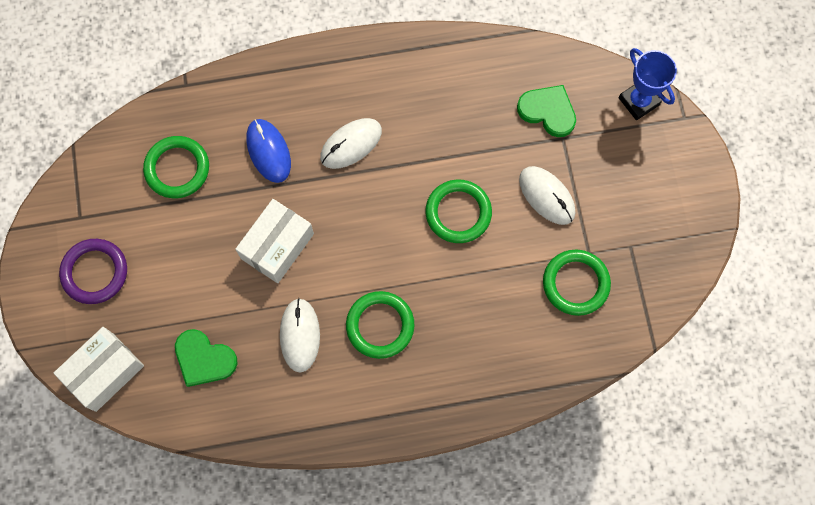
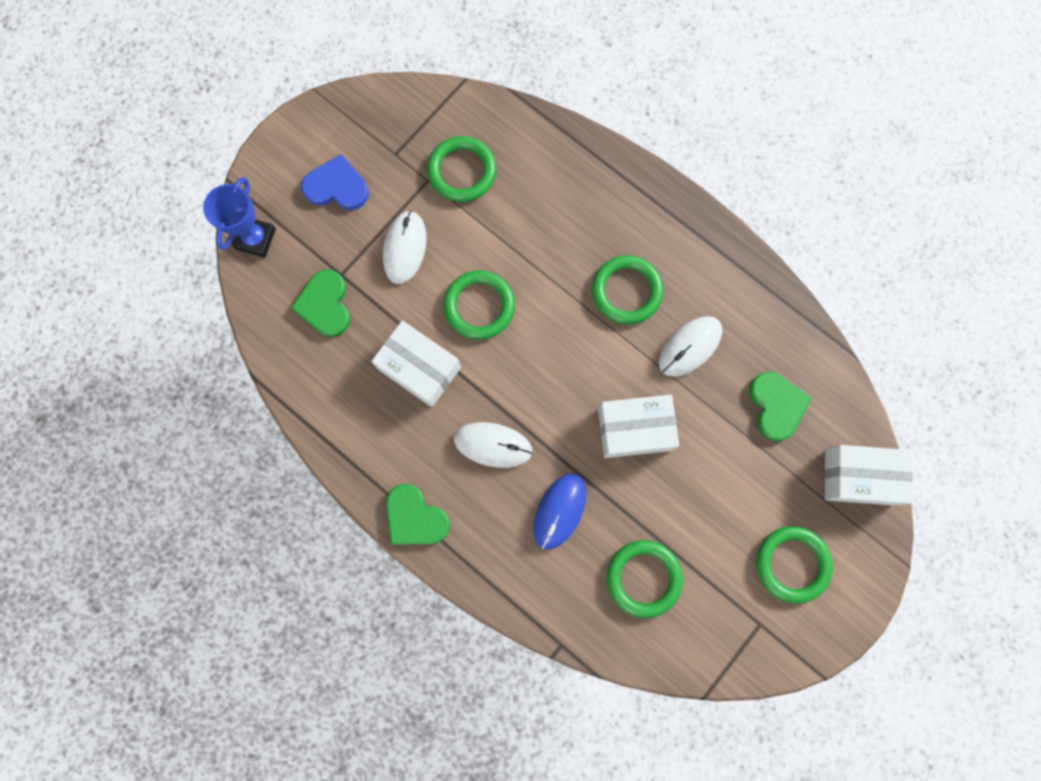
camera: 130 degrees left, 5 degrees up
purple ring [59,239,127,304] -> green ring [756,526,833,604]
none -> blue heart [301,154,369,210]
none -> white box [372,321,461,407]
none -> green heart [386,484,450,545]

